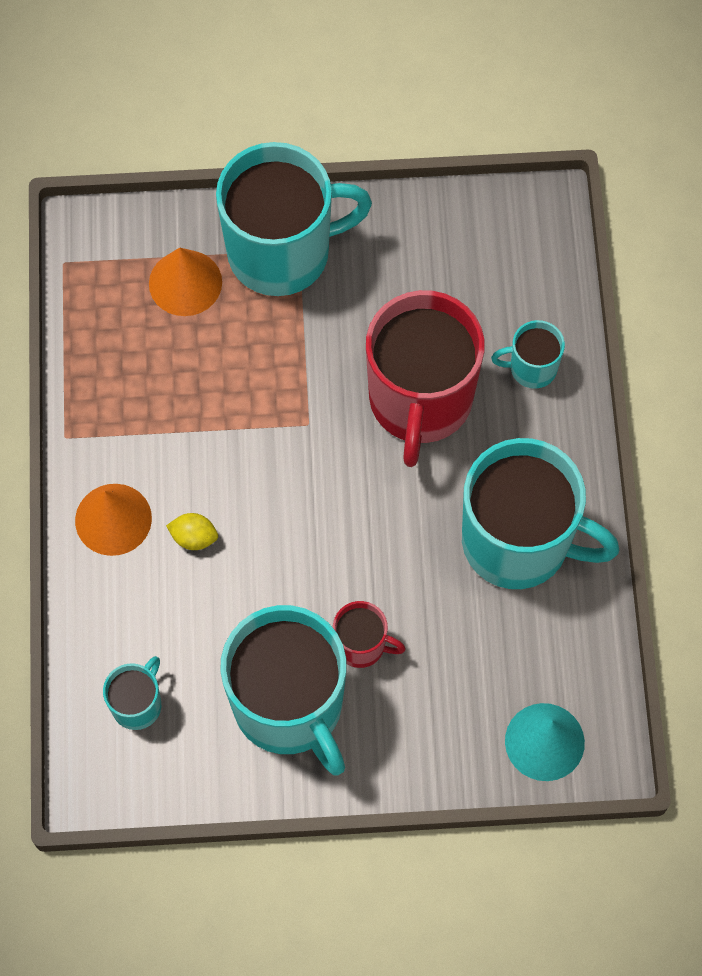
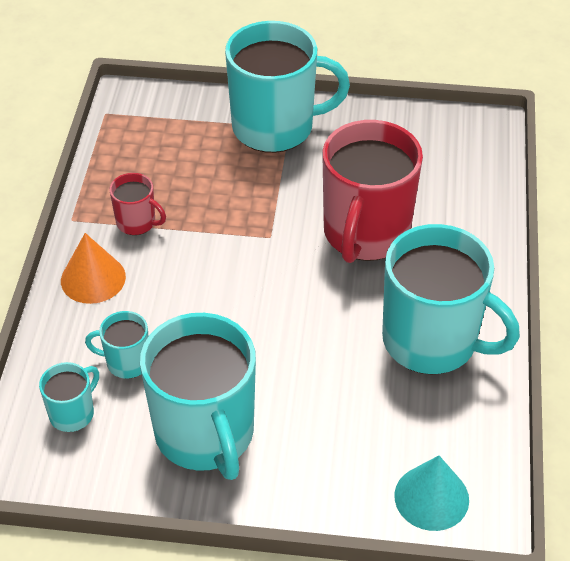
camera: 10 degrees right, 20 degrees down
orange cone [149,248,222,316] -> none
yellow lemon [166,513,218,550] -> none
red mug [333,601,406,668] -> red mug moved to [110,173,166,235]
turquoise mug [491,320,565,389] -> turquoise mug moved to [85,311,148,379]

